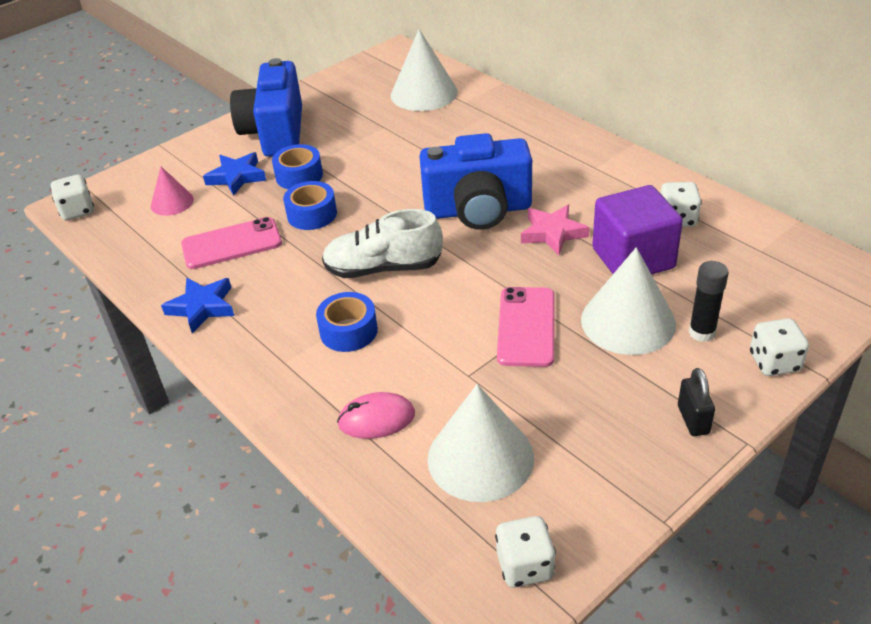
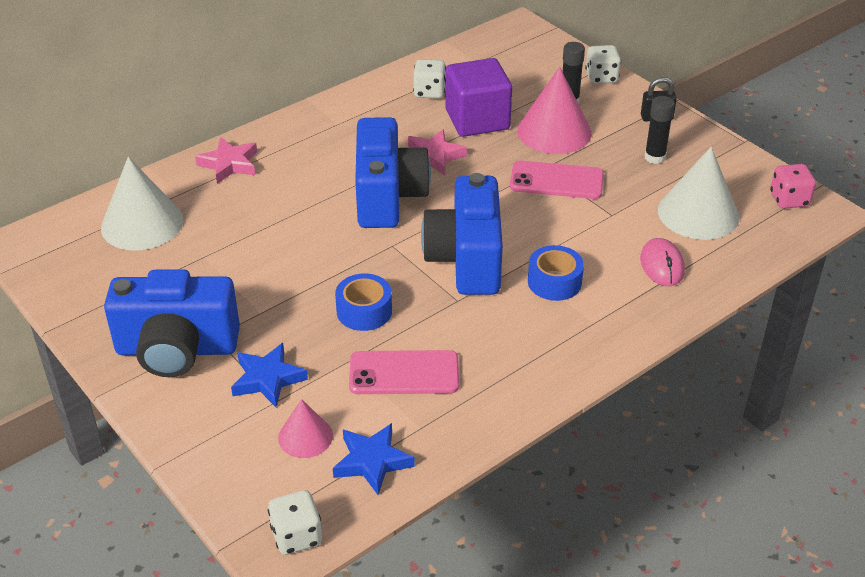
camera: 90 degrees left, 0 degrees up
blue star [161,278,234,333] -> blue star moved to [333,423,415,495]
pink phone [181,217,282,269] -> pink phone turned 75 degrees counterclockwise [349,350,459,394]
blue tape [272,144,323,189] -> none
white shoe [322,209,443,278] -> blue camera [421,173,503,295]
white dice [495,516,556,588] -> pink dice [770,164,816,209]
white cone [581,247,676,355] -> pink cone [517,67,592,154]
none -> pink star [195,137,257,184]
none -> black glue stick [645,96,675,164]

